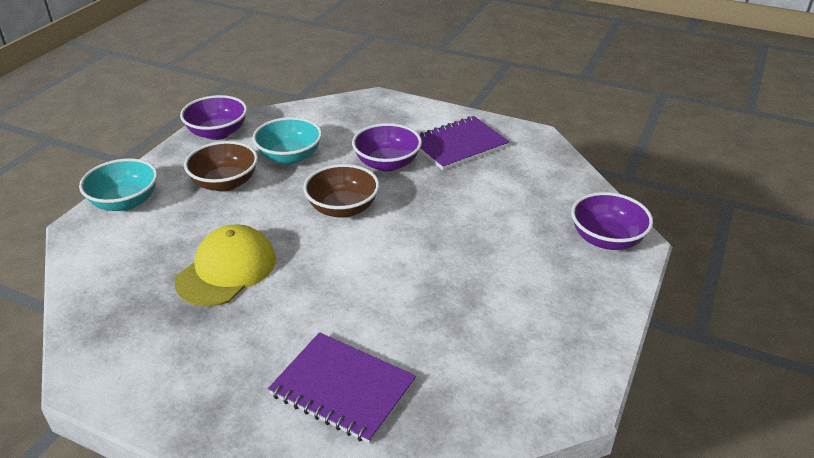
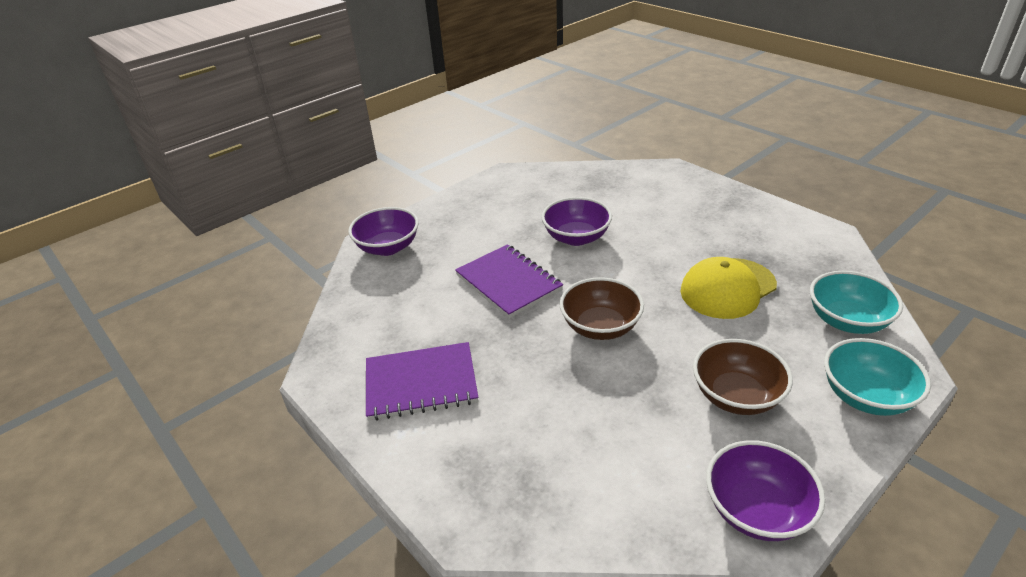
camera: 155 degrees left, 0 degrees up
turquoise bowl [252,117,322,165] -> turquoise bowl moved to [810,271,903,334]
purple notebook [268,332,416,444] -> purple notebook moved to [455,244,563,318]
purple bowl [352,123,422,172] -> purple bowl moved to [541,197,612,246]

